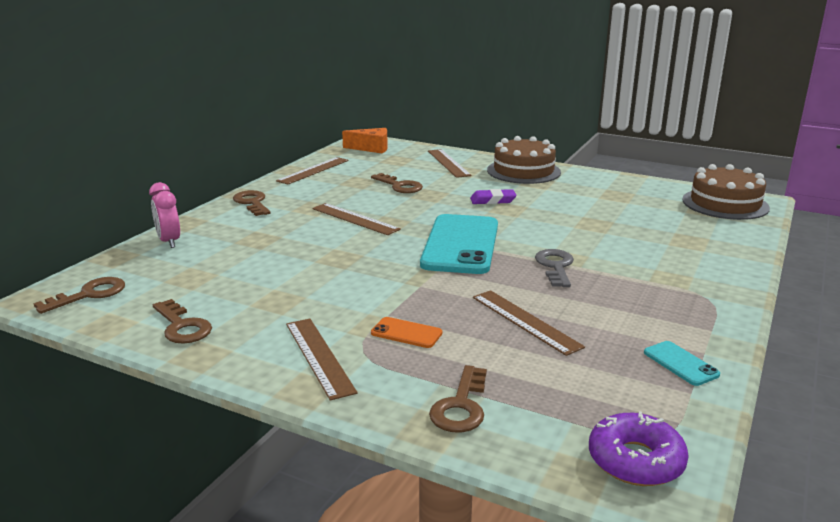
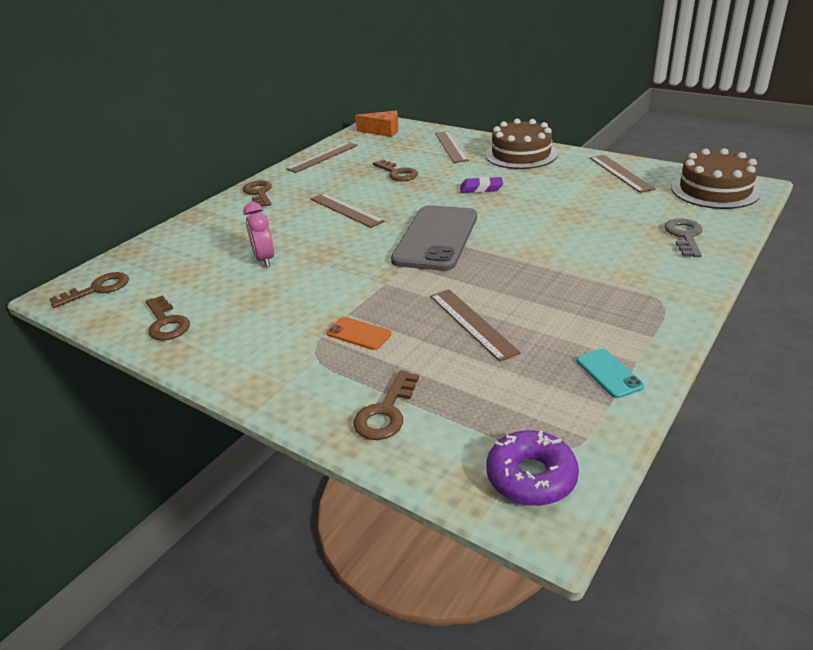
camera: 10 degrees right, 10 degrees up
pink clock [149,182,180,248] -> pink clock moved to [243,202,274,267]
brown ruler [286,319,358,401] -> brown ruler moved to [590,155,656,193]
turquoise phone [420,214,498,274] -> grey phone [391,205,477,271]
grey key [535,249,574,287] -> grey key moved to [664,218,702,257]

